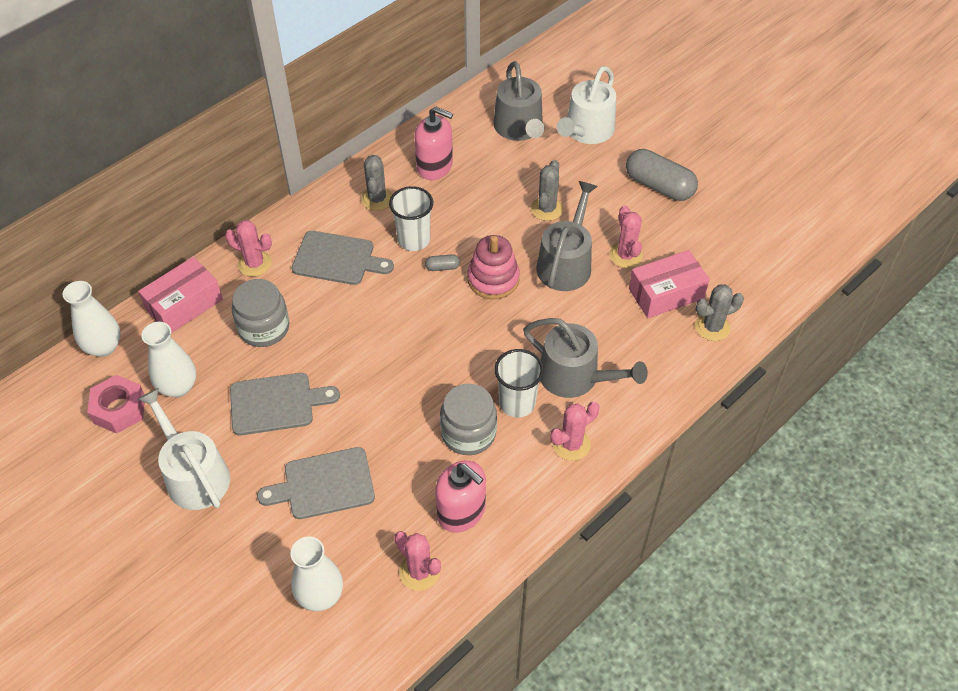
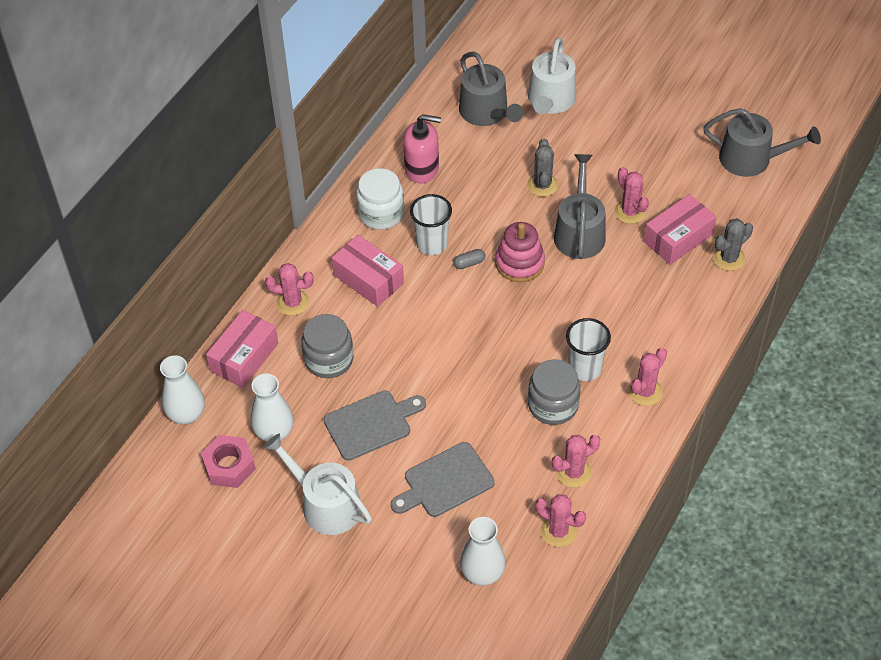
camera: 15 degrees left, 0 degrees up
grey cutting board [292,231,394,285] -> pink box [332,235,404,307]
grey cactus [361,155,393,211] -> white jar [356,168,404,230]
pink soap dispenser [435,461,486,533] -> pink cactus [552,435,600,488]
grey watering can [523,318,648,398] -> grey watering can moved to [703,108,821,177]
grey capsule [626,149,698,201] -> none

